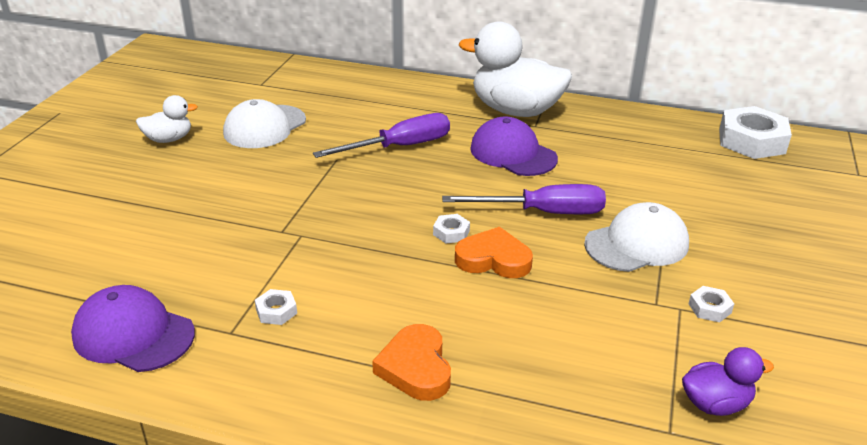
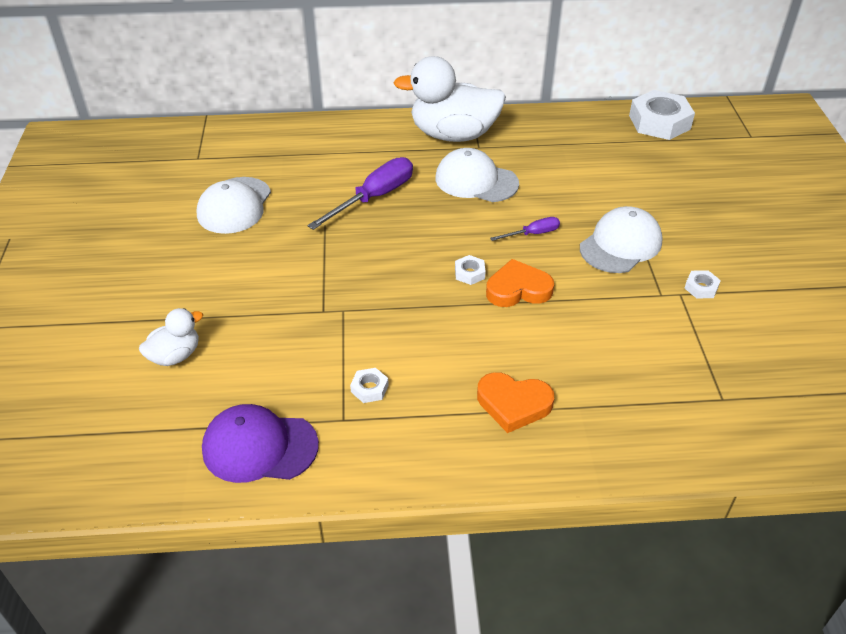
camera: 20 degrees left, 10 degrees up
white duck [136,95,198,143] -> white duck moved to [139,308,203,366]
orange heart [372,324,451,401] -> orange heart turned 45 degrees counterclockwise [477,372,554,433]
purple screwdriver [442,184,606,214] -> purple screwdriver [490,217,560,241], size x0.52
purple cap [470,117,558,176] -> white cap [435,148,519,202]
purple duck [682,347,774,416] -> none

